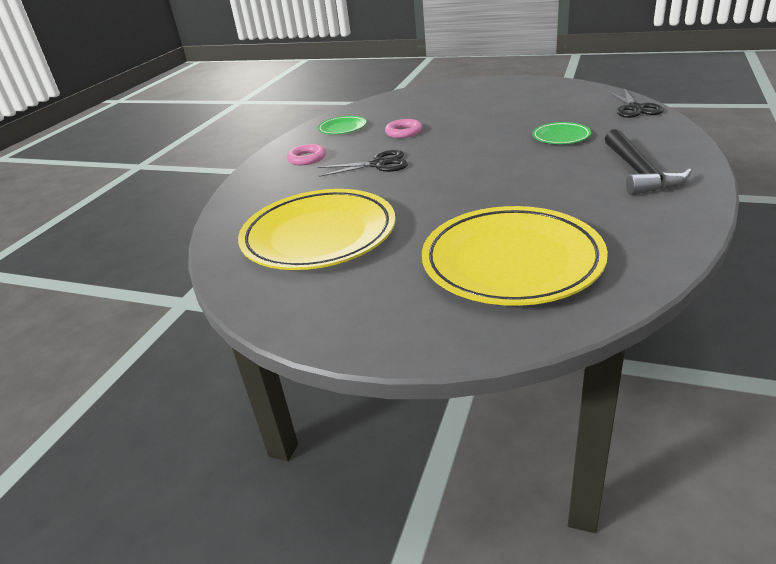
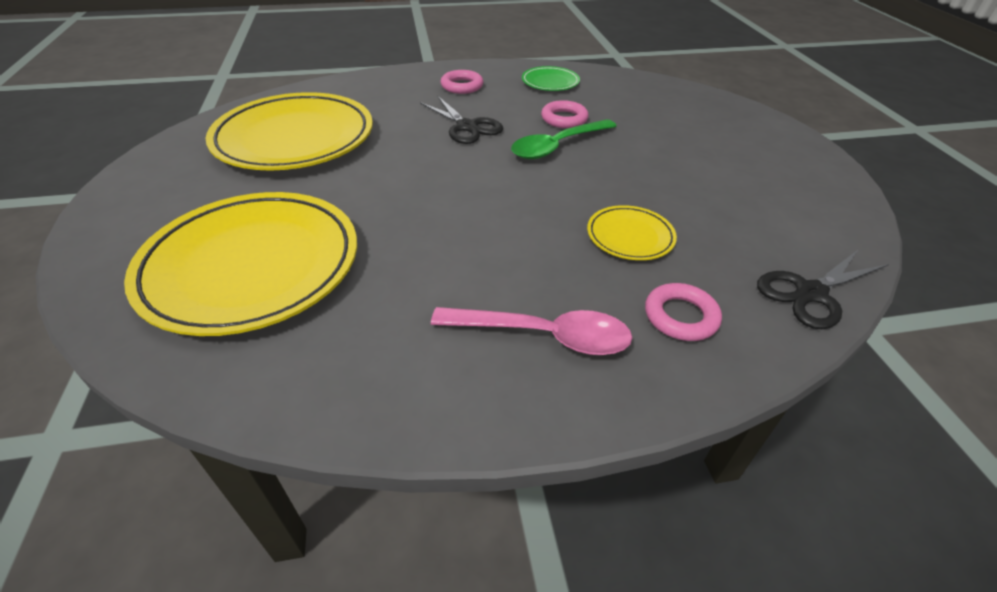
camera: 55 degrees right, 10 degrees up
green plate [532,122,591,144] -> yellow plate [587,205,677,260]
black hammer [605,129,692,195] -> pink spoon [431,307,632,355]
none -> green spoon [511,119,616,159]
none -> pink ring [645,283,722,341]

